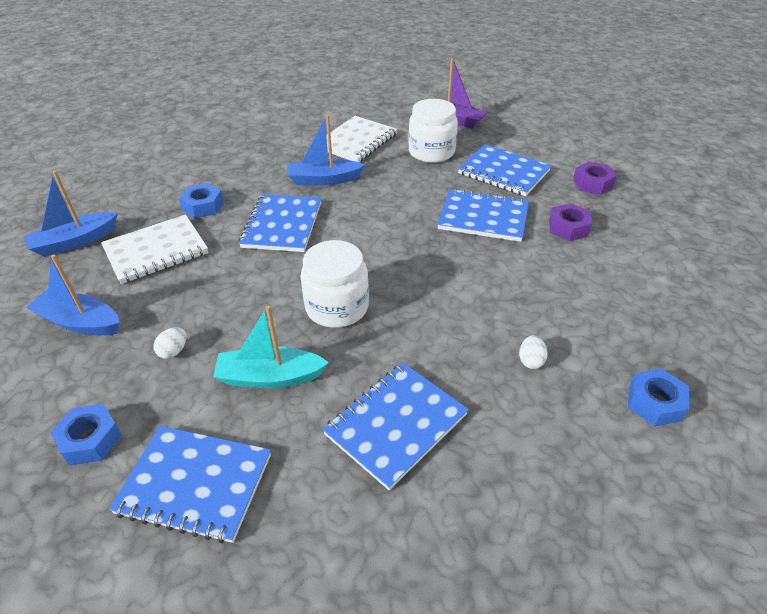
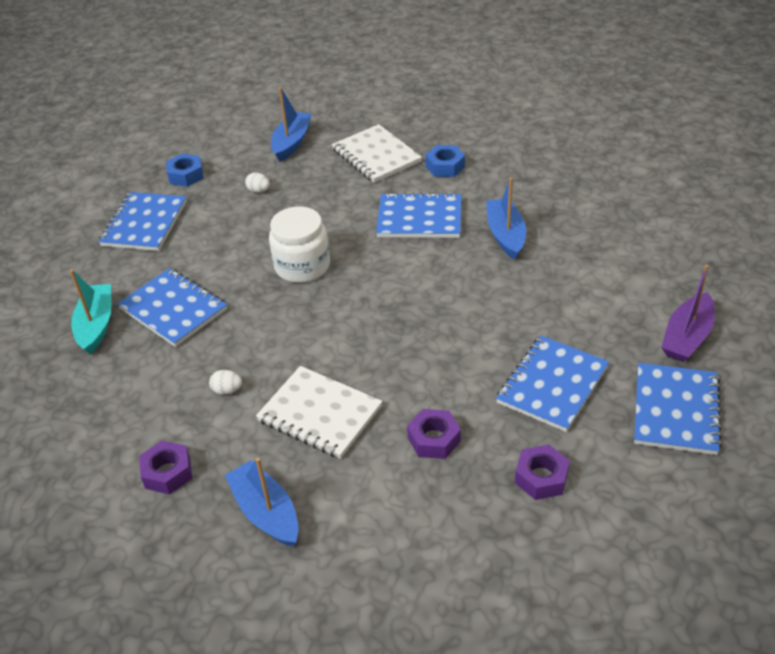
camera: 90 degrees right, 0 degrees up
blue boat [24,171,118,257] -> blue boat moved to [225,458,299,547]
turquoise boat [213,306,329,388] -> turquoise boat moved to [70,269,112,355]
white notebook [326,116,397,162] -> white notebook moved to [256,366,383,459]
white jar [408,99,458,163] -> none
blue notebook [437,189,529,242] -> blue notebook moved to [634,363,722,455]
blue nut [628,369,689,426] -> purple nut [139,441,192,494]

